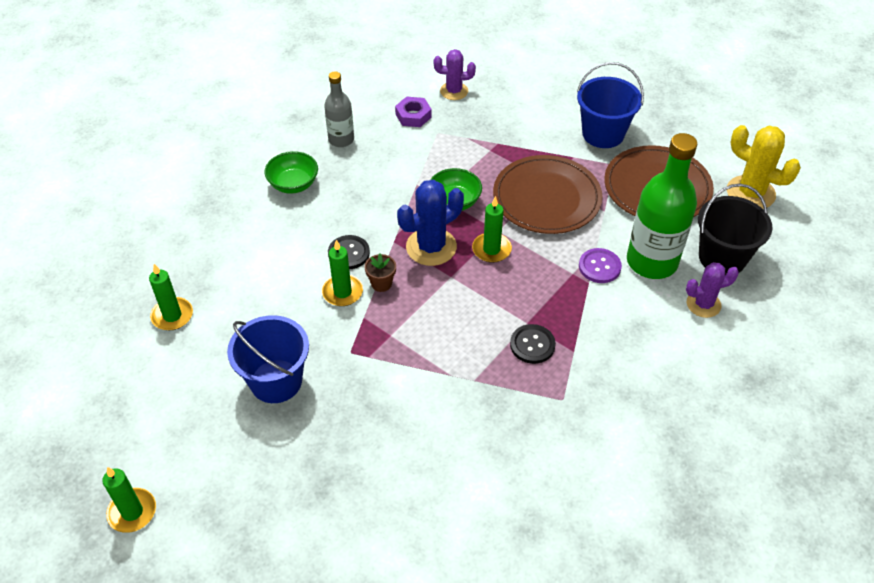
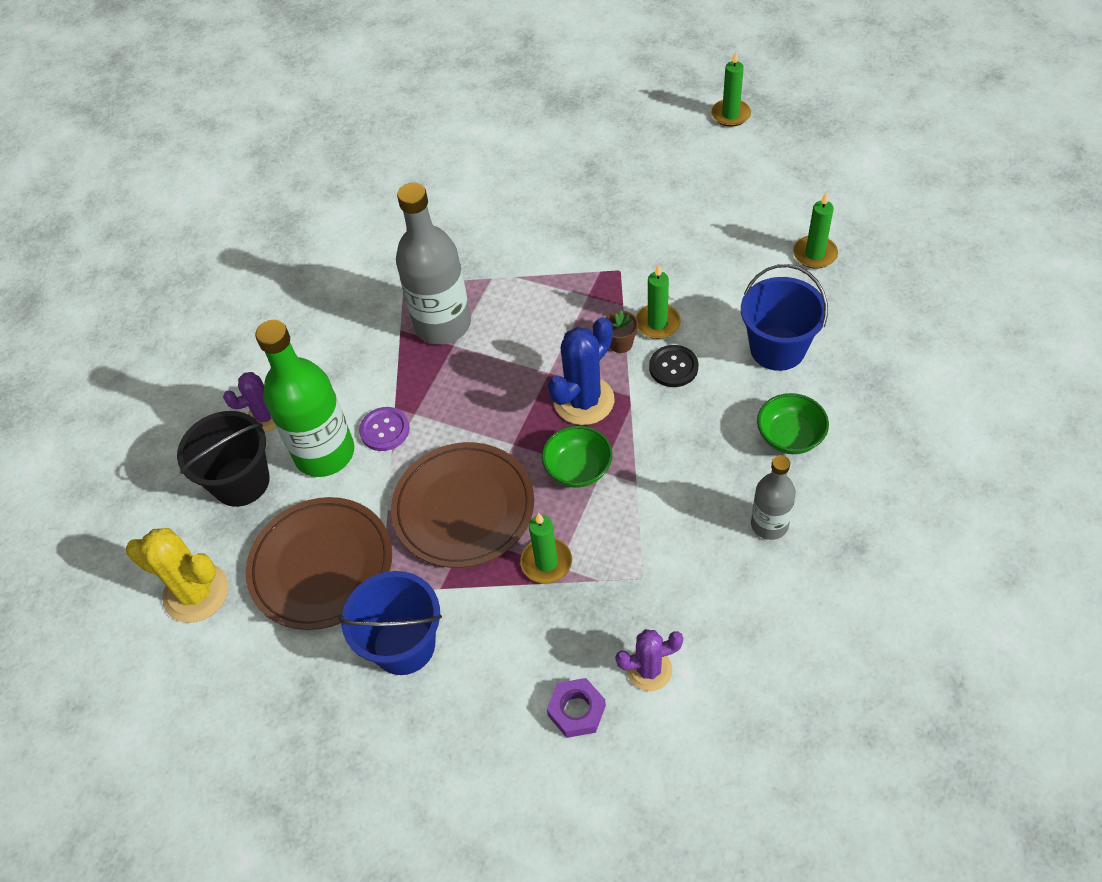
camera: 170 degrees right, 5 degrees up
blue bucket [227,315,309,403] -> blue bucket moved to [741,264,828,371]
purple nut [395,96,432,127] -> purple nut moved to [547,678,606,738]
green candle [472,196,512,263] -> green candle moved to [520,513,572,584]
black button [510,324,556,364] -> grey bottle [396,183,471,344]

